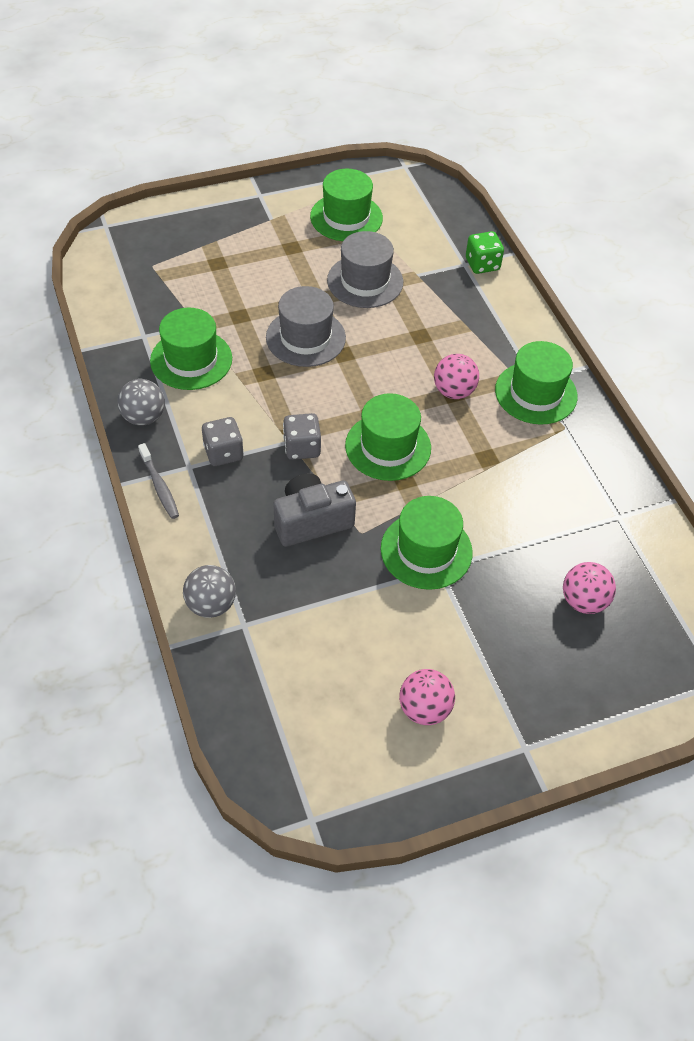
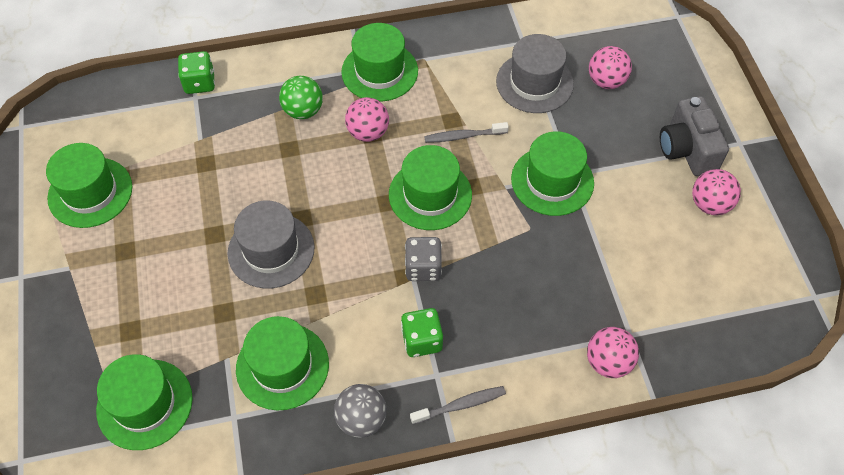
camera: 80 degrees left, 5 degrees up
grey ball [183,565,236,618] -> pink ball [587,327,639,378]
grey dice [202,417,244,466] -> green dice [401,308,443,357]
grey camera [273,473,356,547] -> grey camera moved to [660,96,729,176]
grey hat [327,231,403,308] -> grey hat moved to [496,34,574,113]
none -> green hat [96,354,193,450]
none -> green ball [279,76,323,119]
none -> grey toothbrush [424,122,509,143]

